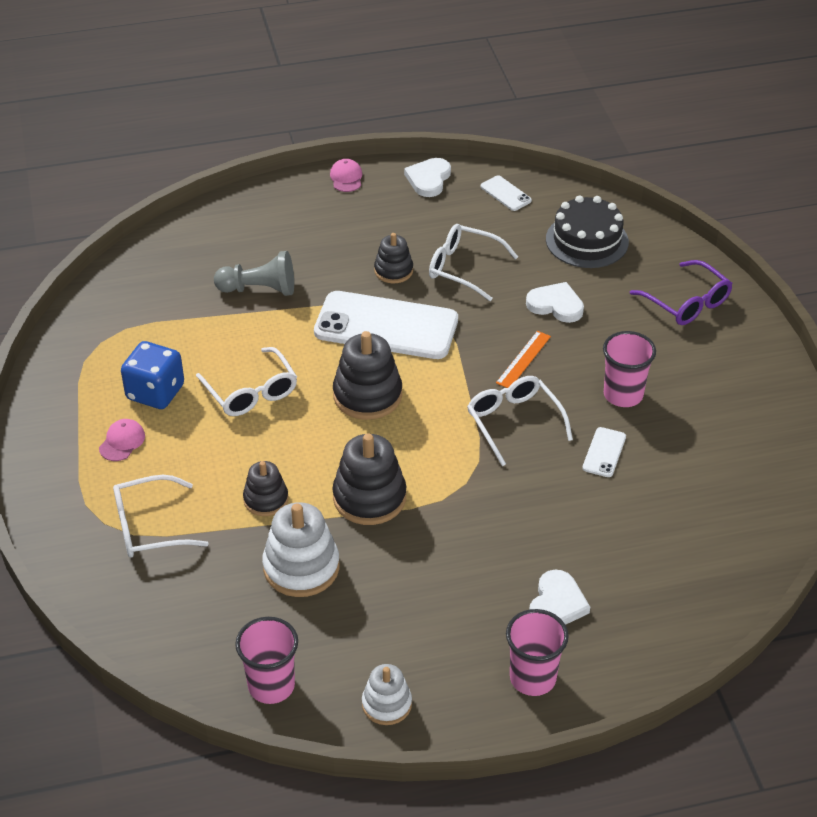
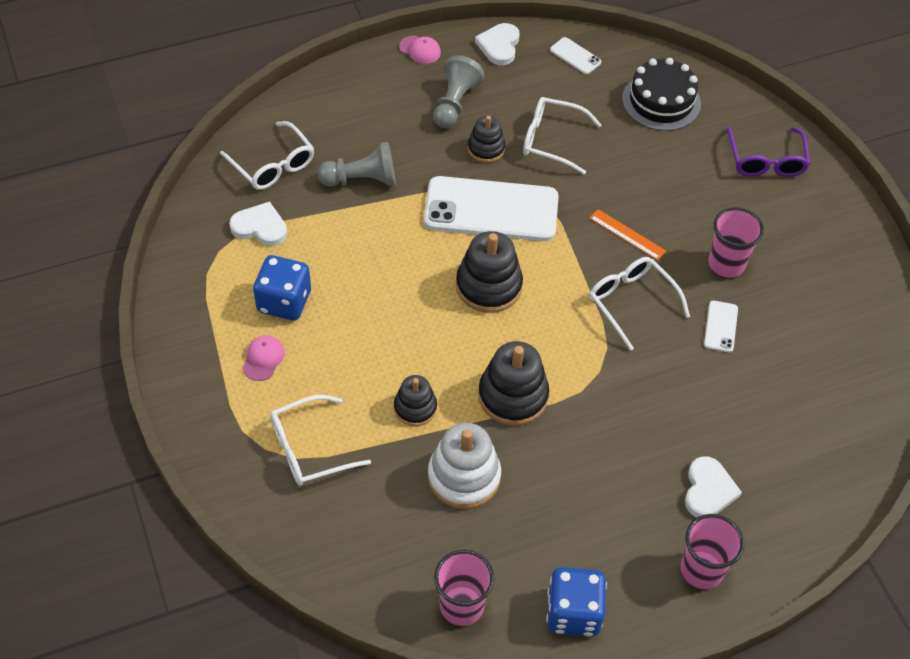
camera: 10 degrees left, 10 degrees up
white glasses [196,347,297,416] -> white glasses moved to [220,121,314,190]
pink cap [330,159,362,192] -> pink cap turned 135 degrees clockwise [399,35,441,64]
white stacking toy [362,664,412,725] -> blue dice [546,567,607,636]
orange ruler [496,331,551,388] -> orange ruler turned 75 degrees counterclockwise [590,209,666,260]
white heart [526,282,584,323] -> white heart moved to [229,201,287,246]
purple glasses [630,260,733,325] -> purple glasses turned 45 degrees clockwise [727,126,810,177]
none -> grey pawn [433,55,484,128]

